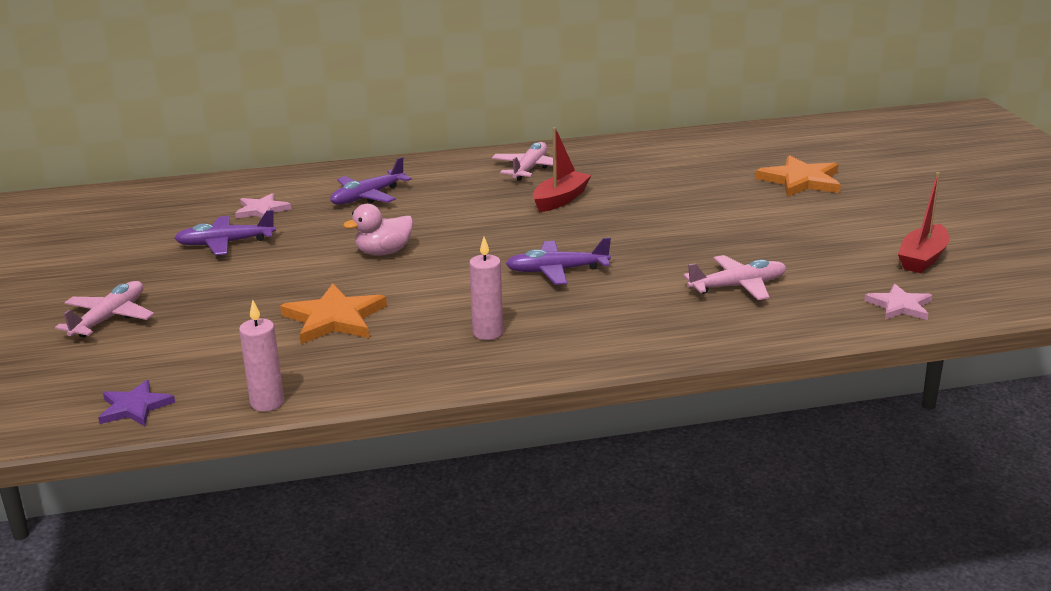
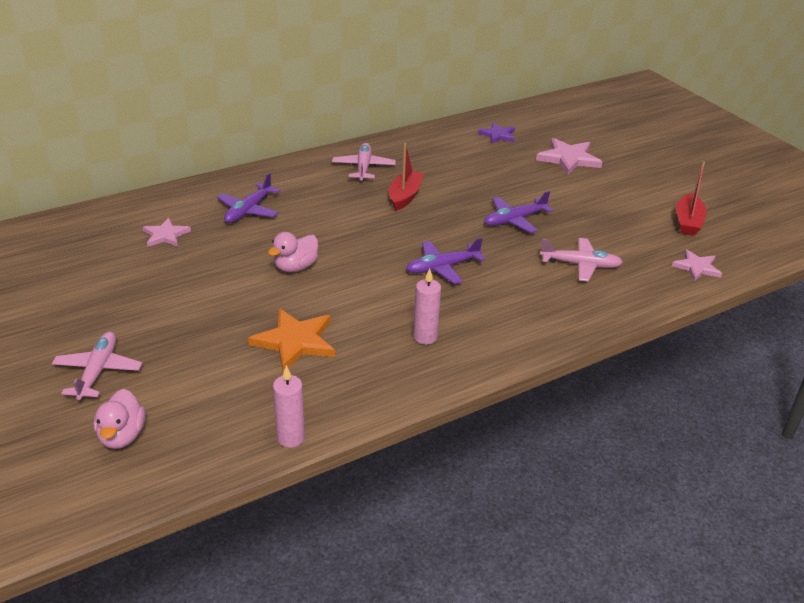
camera: 20 degrees left, 10 degrees up
purple star [98,380,175,426] -> purple star moved to [478,122,515,144]
purple plane [174,210,276,255] -> purple plane moved to [484,191,554,233]
pink plane [683,255,787,300] -> pink plane turned 45 degrees clockwise [540,238,623,281]
orange star [755,155,841,197] -> pink star [536,138,602,175]
none -> pink duck [94,389,146,449]

